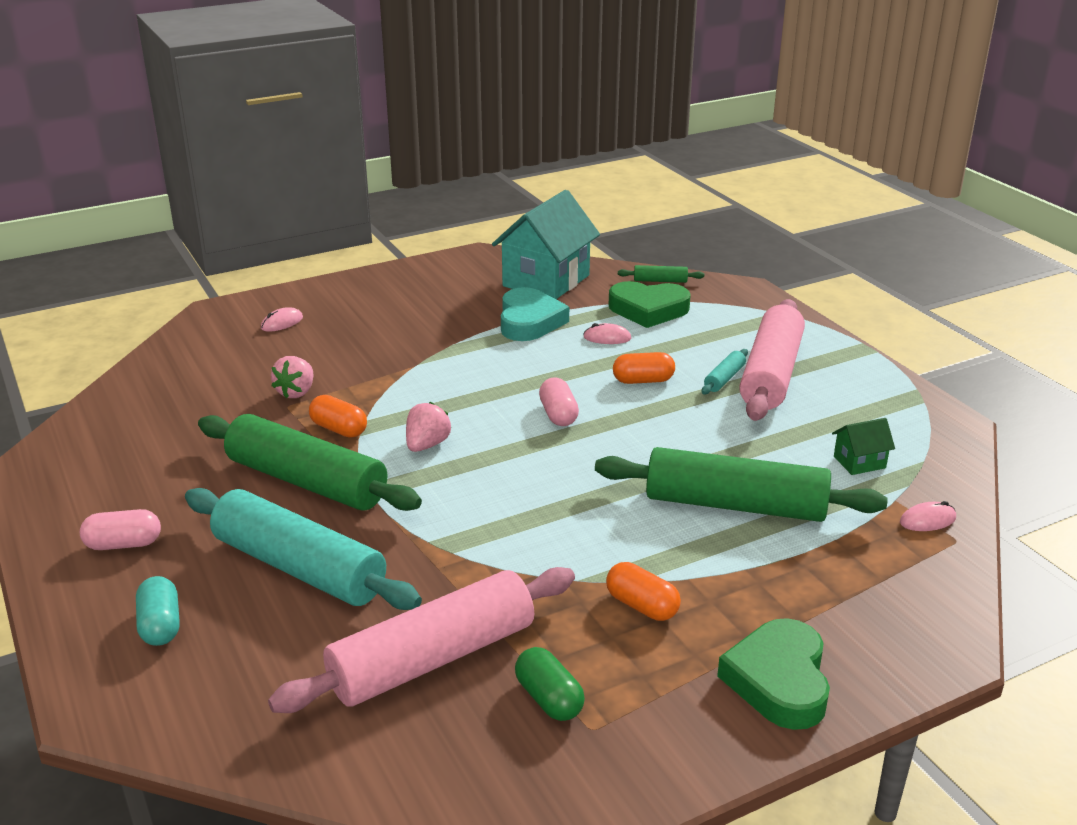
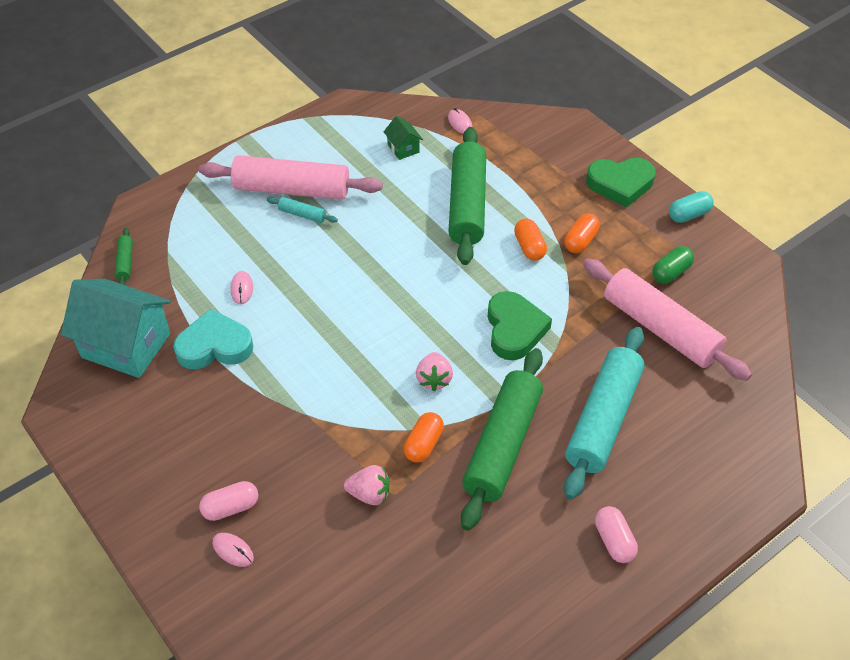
camera: 100 degrees left, 20 degrees up
turquoise capsule [136,576,180,646] -> turquoise capsule moved to [669,191,714,223]
pink strawberry [406,402,451,452] -> pink strawberry turned 105 degrees counterclockwise [416,352,453,391]
pink capsule [539,378,579,426] -> pink capsule moved to [199,481,258,521]
green heart [609,281,691,328] -> green heart moved to [488,291,552,360]
orange capsule [613,352,675,384] -> orange capsule moved to [514,219,547,261]

